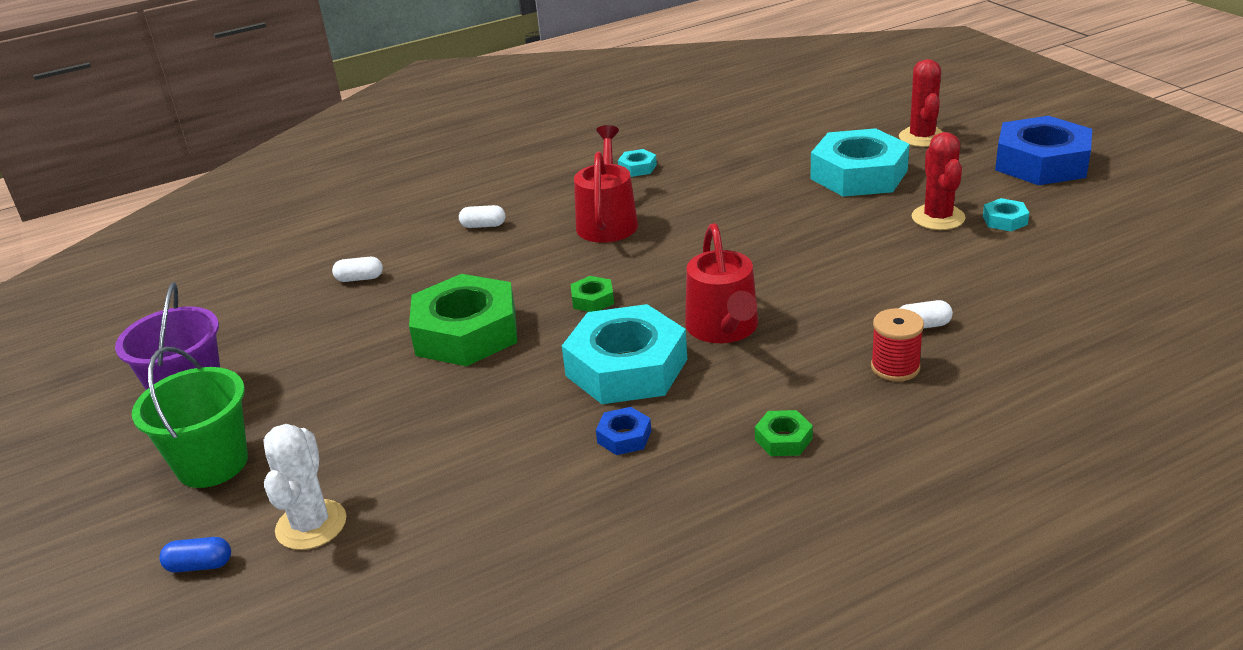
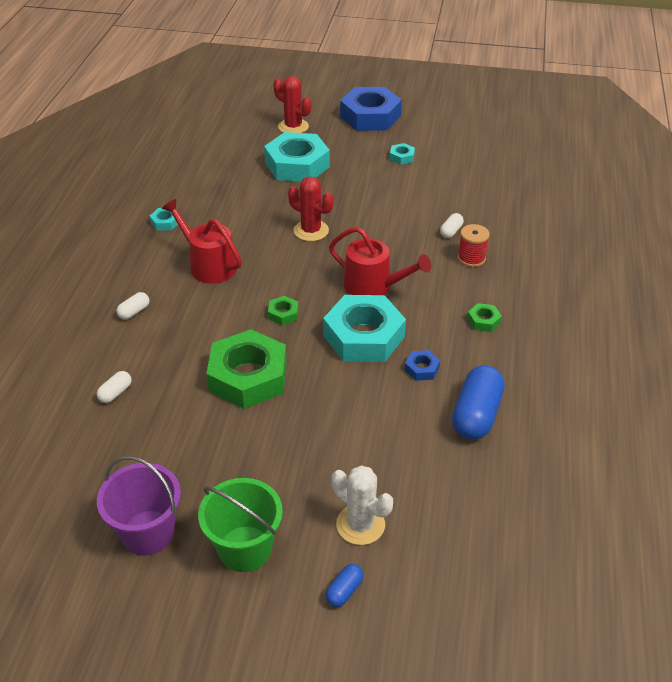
camera: 55 degrees left, 10 degrees up
red cactus [912,132,965,230] -> red cactus moved to [288,177,333,241]
none -> blue capsule [452,365,505,440]

